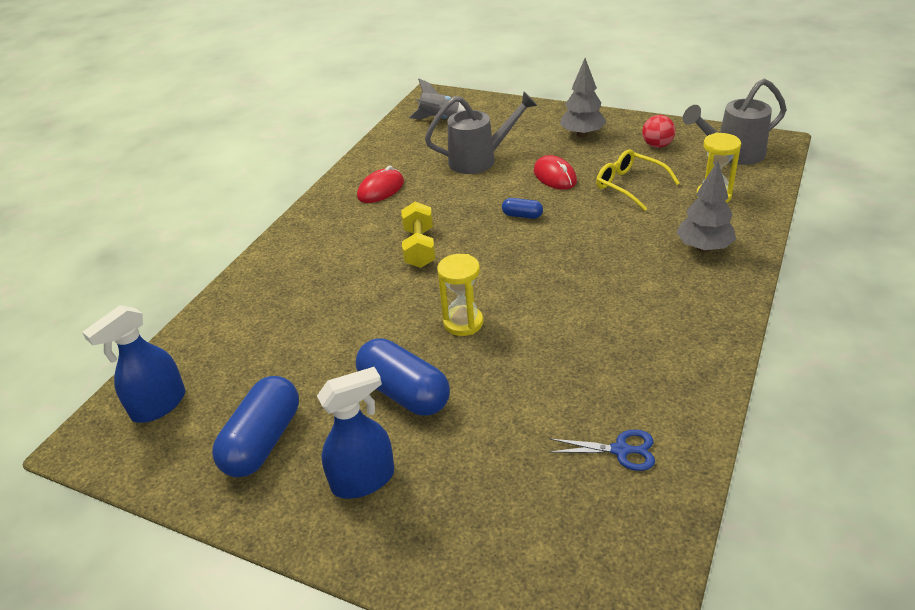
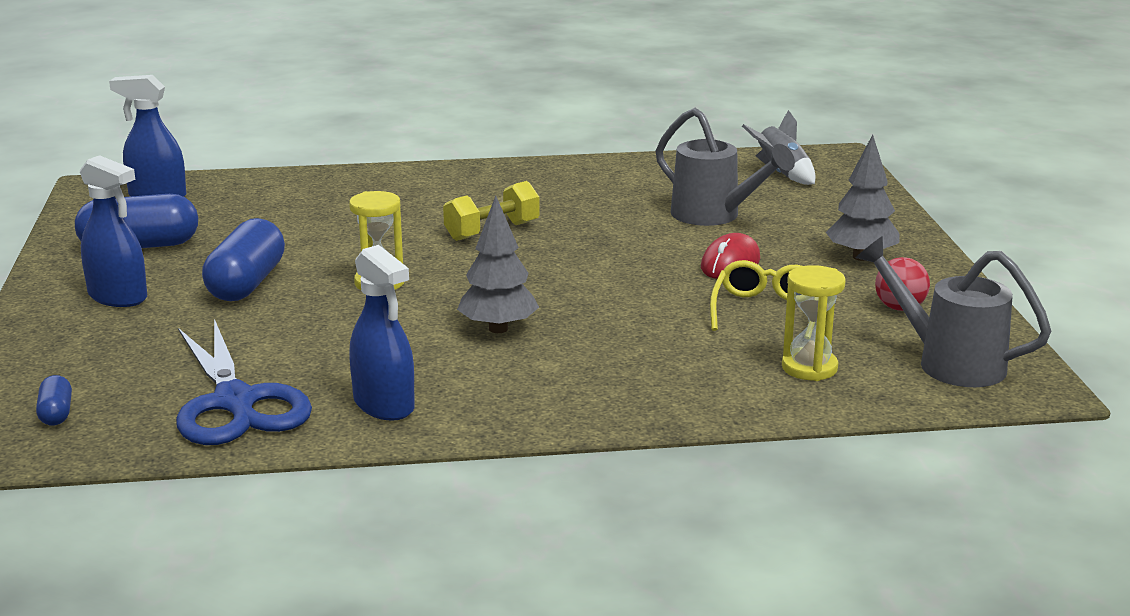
camera: 55 degrees right, 15 degrees down
red mouse [357,166,404,203] -> none
blue capsule [502,198,543,219] -> blue capsule moved to [36,375,72,426]
blue scissors [550,429,655,471] -> blue scissors [176,319,312,445], size x2.12
grey tree [676,161,736,252] -> grey tree moved to [457,196,539,333]
none -> blue spray bottle [349,245,415,421]

